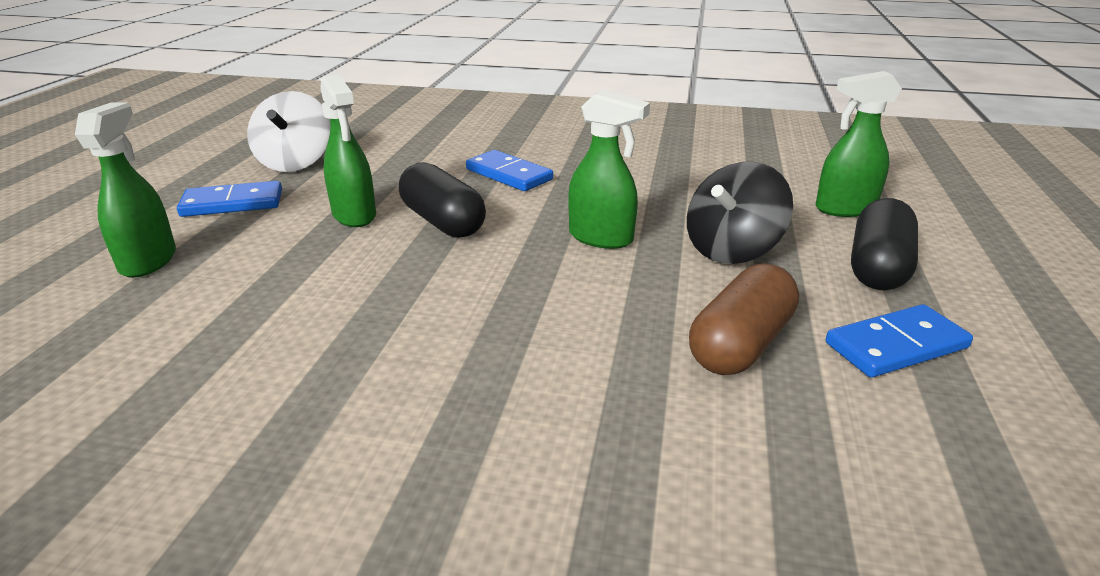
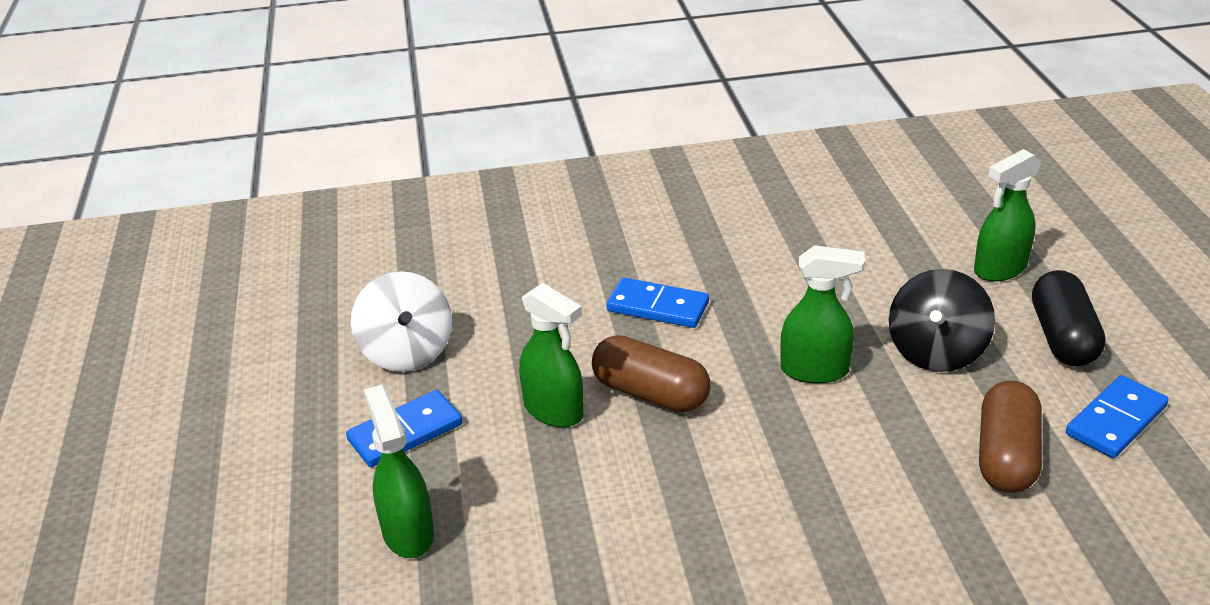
camera: 20 degrees left, 5 degrees up
black capsule [399,162,486,238] -> brown capsule [592,335,710,412]

